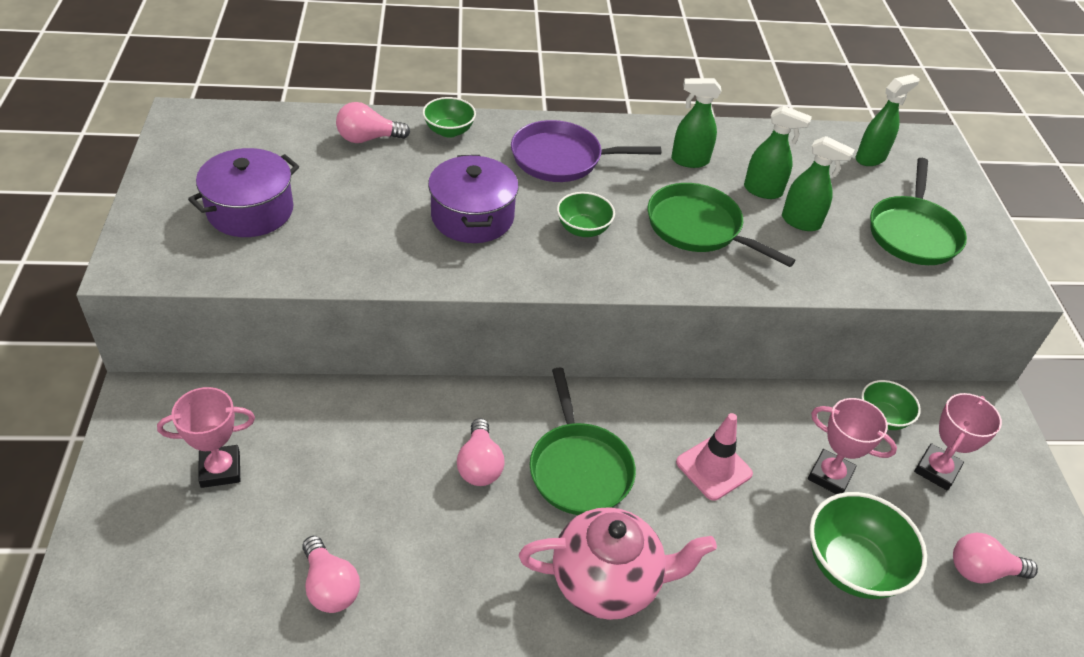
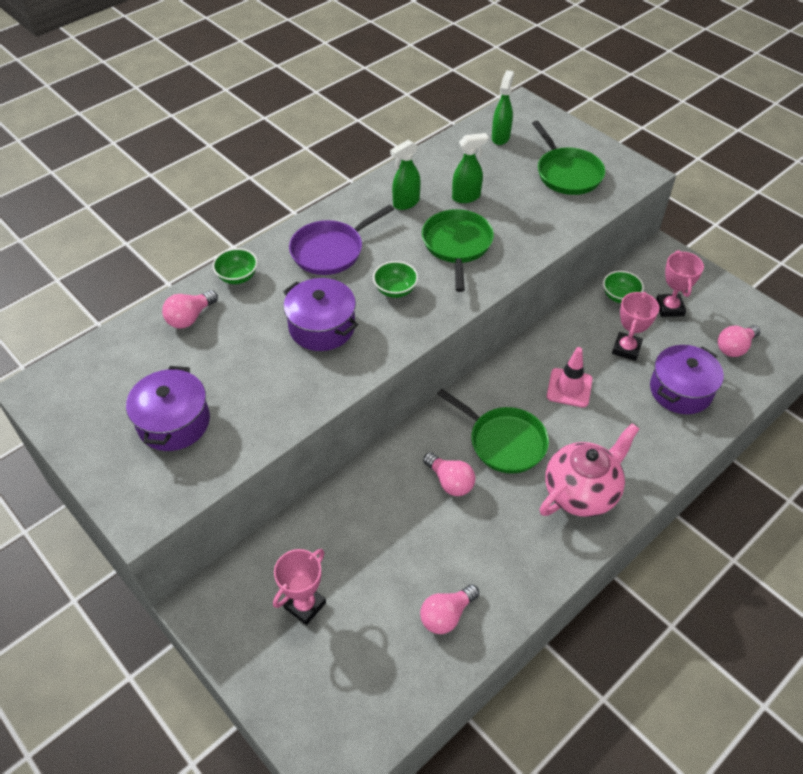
camera: 35 degrees left, 5 degrees up
pink light bulb [303,536,360,613] -> pink light bulb turned 120 degrees clockwise [420,584,479,634]
green pan [648,183,796,267] -> green pan turned 90 degrees clockwise [422,209,494,292]
green spray bottle [782,136,855,231] -> none
pink trophy [808,398,897,494] -> pink trophy turned 60 degrees counterclockwise [612,292,659,361]
green bowl [809,492,927,599] -> purple pot [650,345,724,414]

